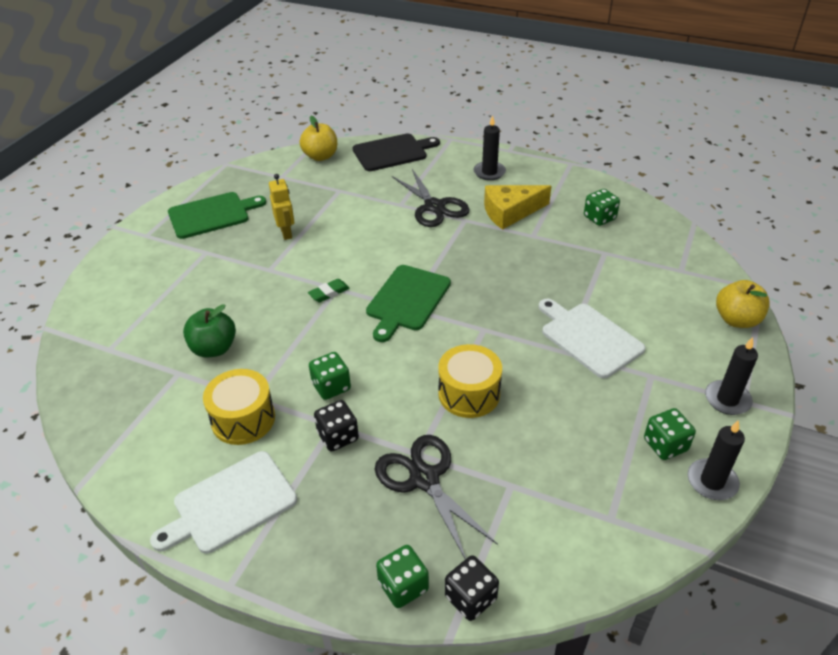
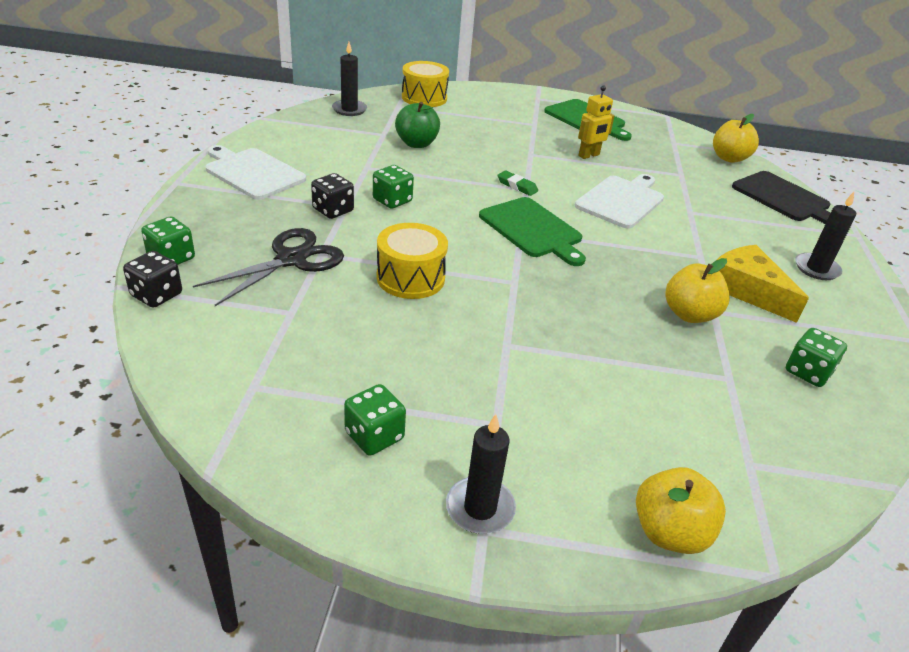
camera: 70 degrees right, 5 degrees down
yellow drum [203,369,275,445] -> yellow drum moved to [402,61,449,107]
green cutting board [366,265,451,342] -> green cutting board turned 135 degrees counterclockwise [479,197,586,266]
black scissors [392,169,470,227] -> none
white cutting board [538,299,645,378] -> white cutting board moved to [575,174,664,229]
black candle [688,420,745,500] -> black candle moved to [332,42,367,116]
none -> yellow apple [665,258,730,323]

